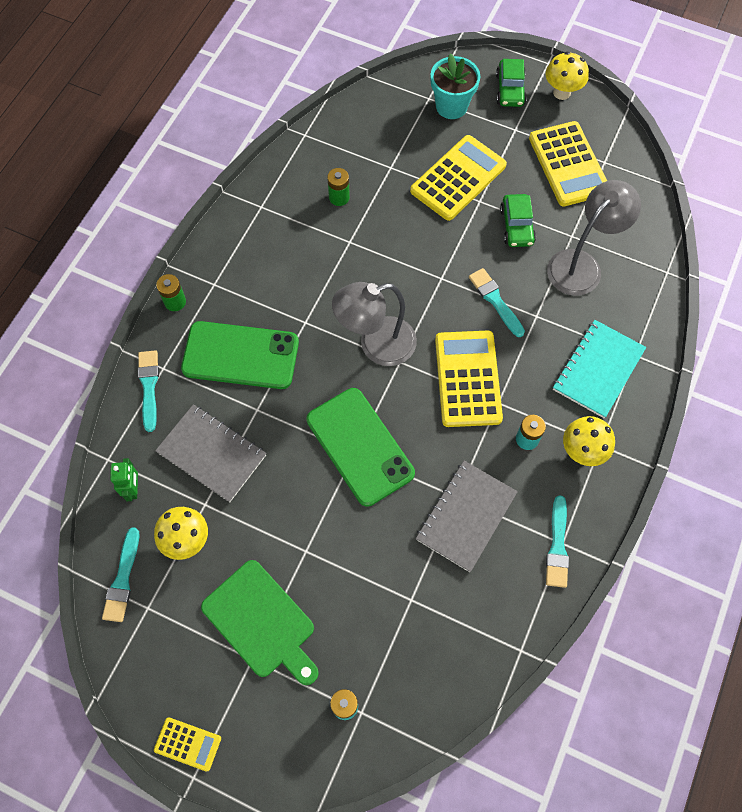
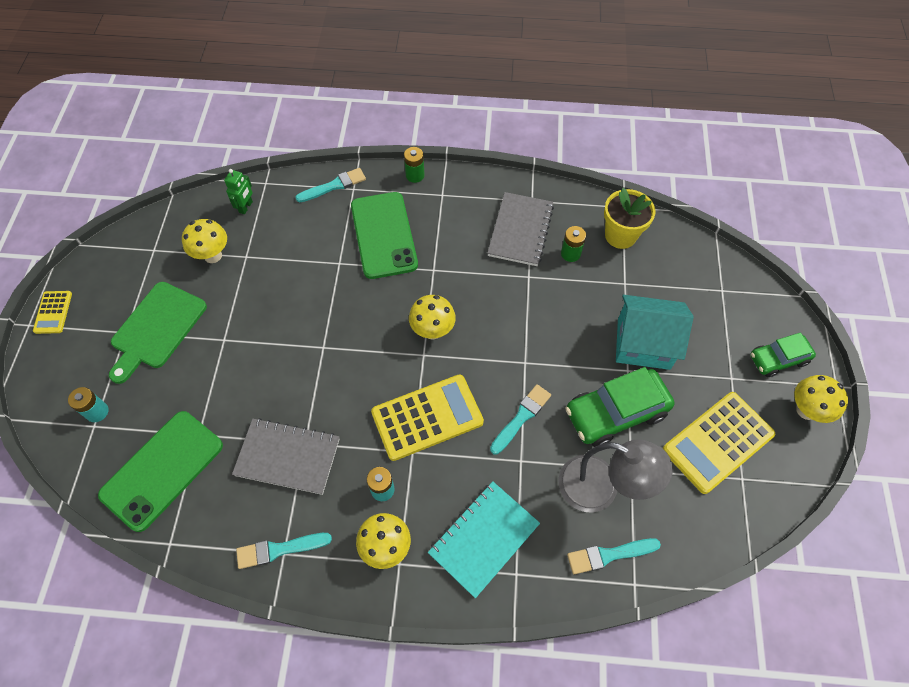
camera: 70 degrees right, 5 degrees down
turquoise brush [102,527,139,622] -> turquoise brush moved to [567,538,661,574]
green robot [110,458,138,501] -> green robot turned 45 degrees counterclockwise [224,169,253,214]
grey notebook [155,404,266,502] -> grey notebook moved to [487,192,554,266]
green phone [307,388,415,506] -> green phone moved to [98,411,223,532]
grey lamp [332,282,417,366] -> yellow mushroom [409,295,456,340]
yellow calculator [410,135,507,221] -> turquoise house [616,295,693,370]
turquoise flower pot [430,53,480,119] -> none
green car [500,194,536,247] -> green car [565,367,674,447], size x1.63
turquoise notebook [553,320,646,418] -> turquoise notebook turned 60 degrees counterclockwise [428,482,540,598]
none -> yellow flower pot [604,188,656,249]

